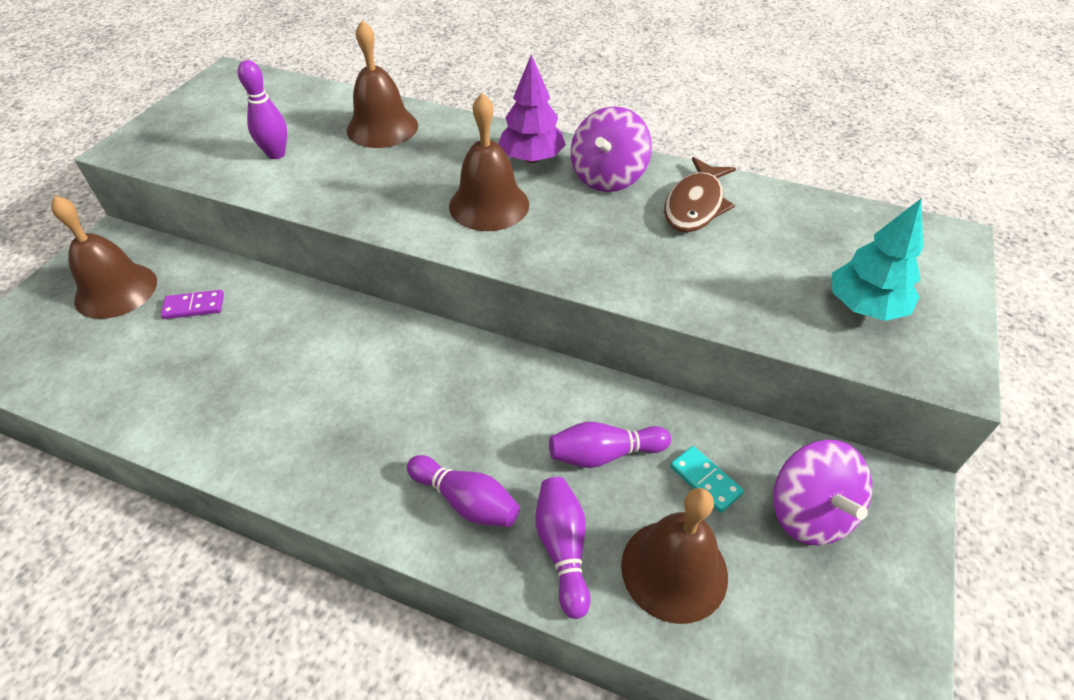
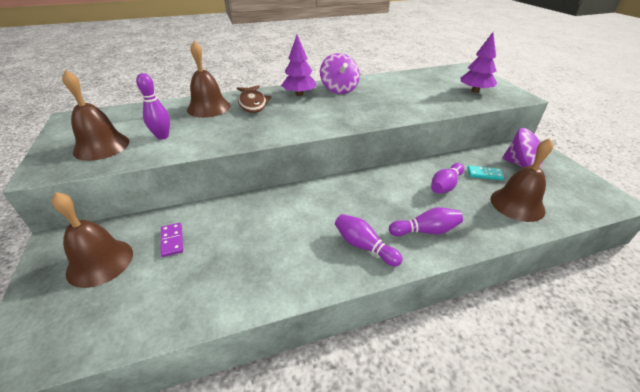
camera: 40 degrees left, 10 degrees down
purple domino [161,290,224,319] -> purple domino turned 60 degrees counterclockwise [161,223,183,257]
brown bell [449,93,529,231] -> brown bell moved to [62,70,129,161]
purple bowling pin [536,477,590,619] -> purple bowling pin moved to [335,214,403,266]
brown fish [664,157,736,232] -> brown fish moved to [237,85,271,113]
turquoise tree [832,199,923,321] -> purple tree [460,32,497,93]

